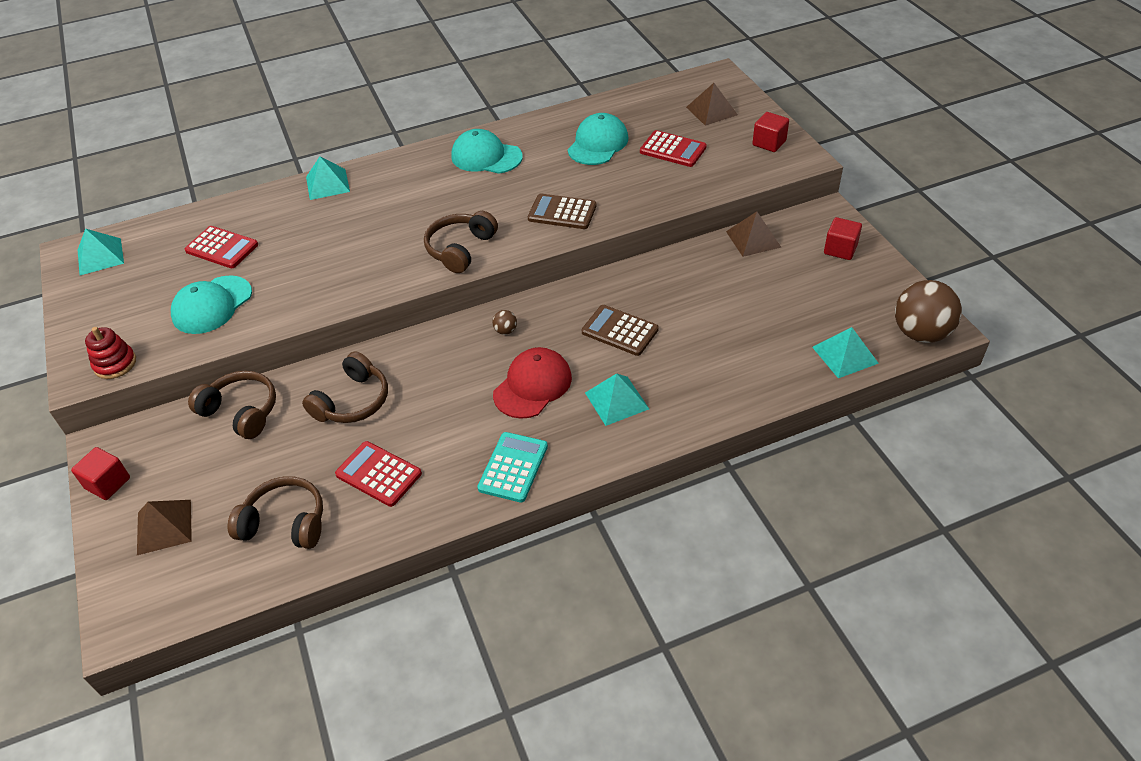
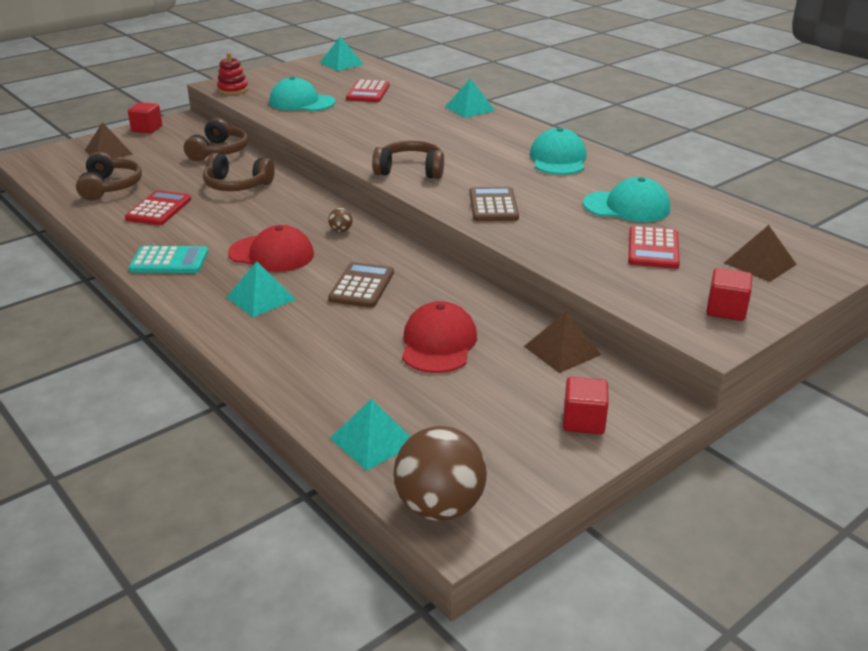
camera: 70 degrees right, 15 degrees down
none -> red cap [402,301,477,373]

